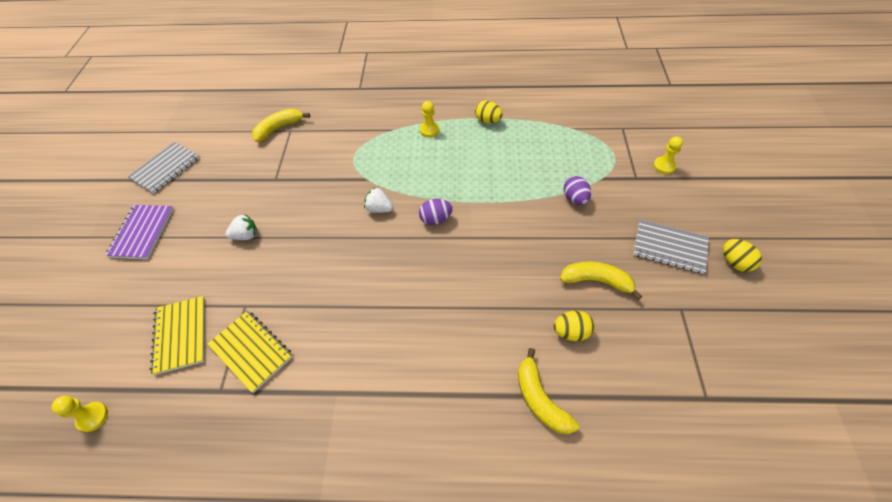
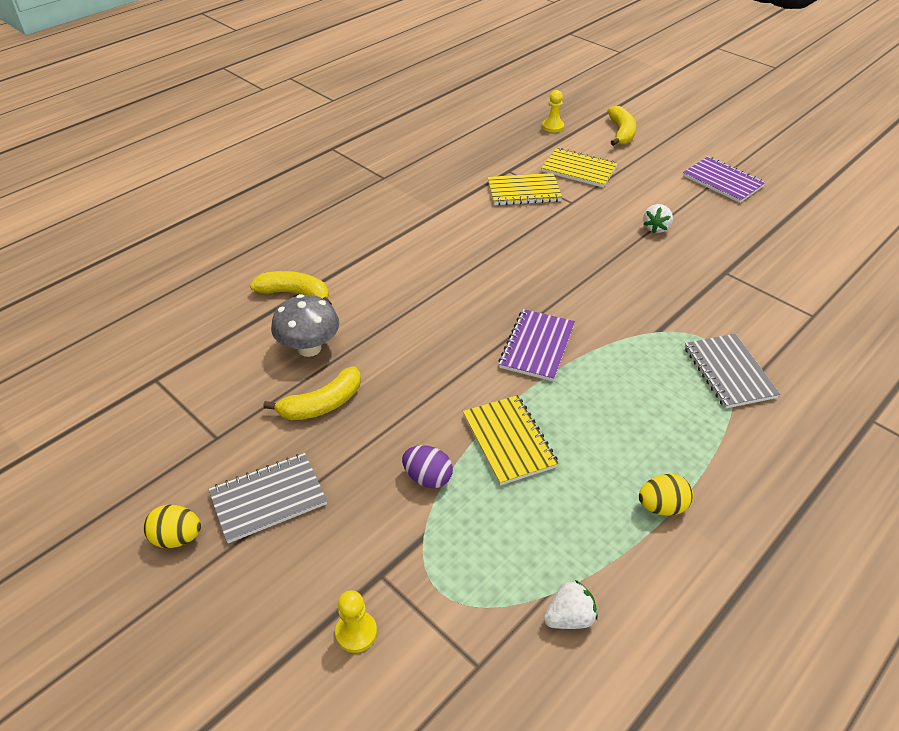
camera: 130 degrees right, 10 degrees down
grey notebook [128,142,199,193] -> grey notebook moved to [685,334,780,409]
yellow banana [252,109,310,142] -> yellow banana moved to [608,106,636,146]
white strawberry [364,188,393,213] -> white strawberry moved to [544,580,598,629]
purple egg [419,199,453,225] -> purple notebook [498,309,575,381]
yellow pawn [420,101,439,137] -> none
yellow egg [554,310,595,341] -> grey mushroom [271,294,340,357]
none -> yellow notebook [463,395,559,485]

